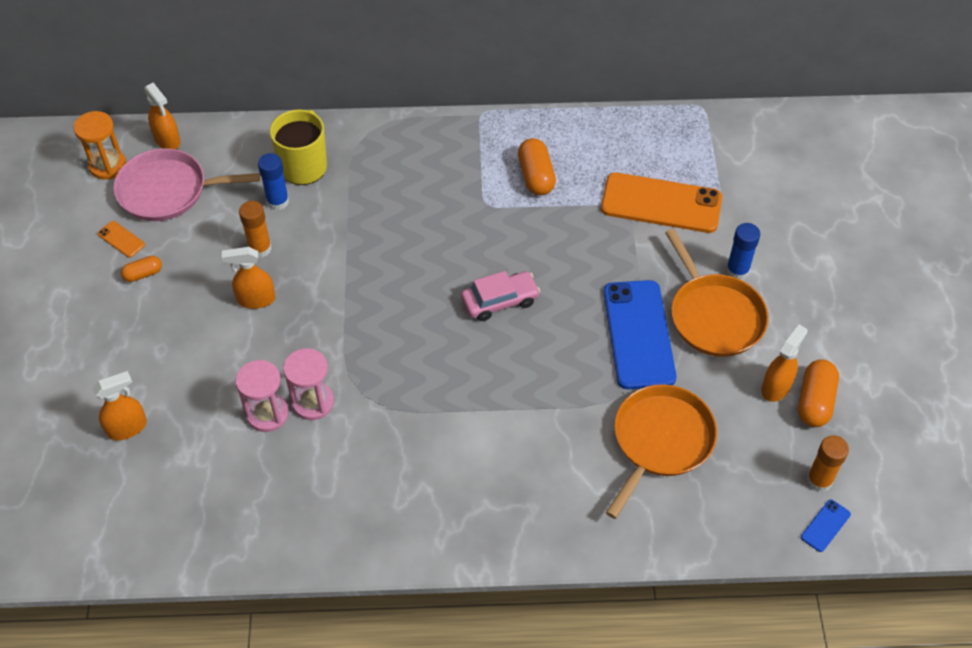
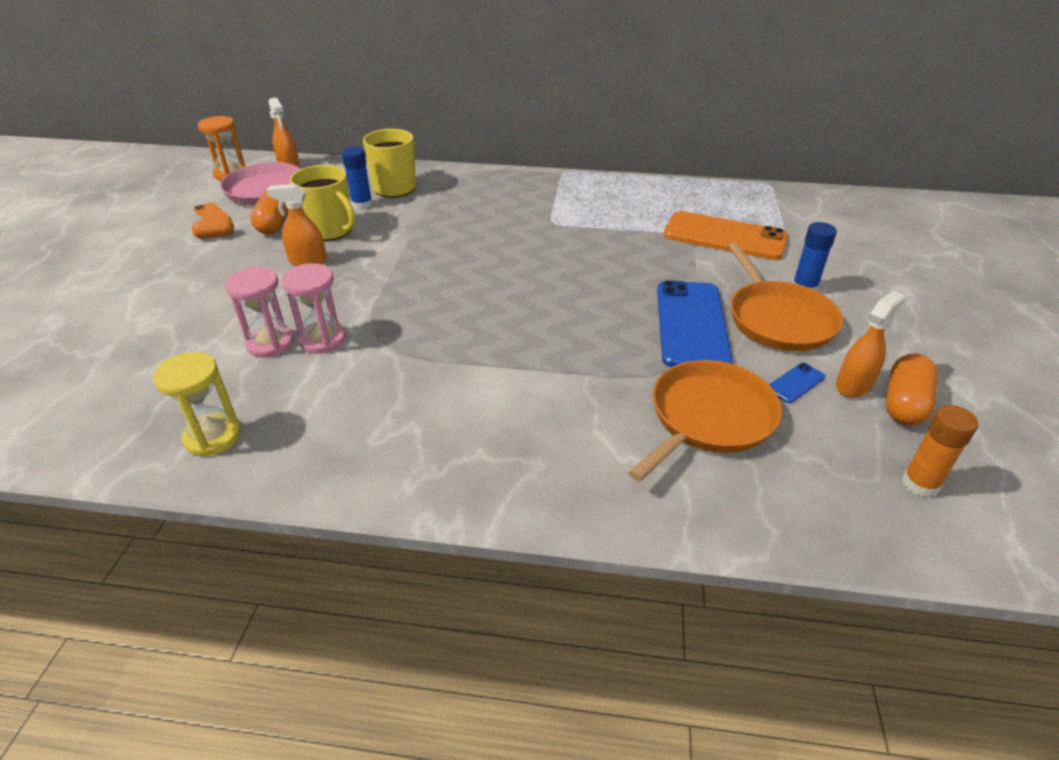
camera: 10 degrees right, 15 degrees down
orange spray bottle [93,371,147,440] -> none
orange glue stick [239,201,272,258] -> yellow mug [290,165,355,241]
pink car [461,271,540,321] -> none
orange capsule [518,138,556,195] -> orange capsule moved to [250,190,288,234]
blue phone [801,499,851,552] -> blue phone moved to [769,363,825,403]
none -> yellow hourglass [153,352,241,457]

